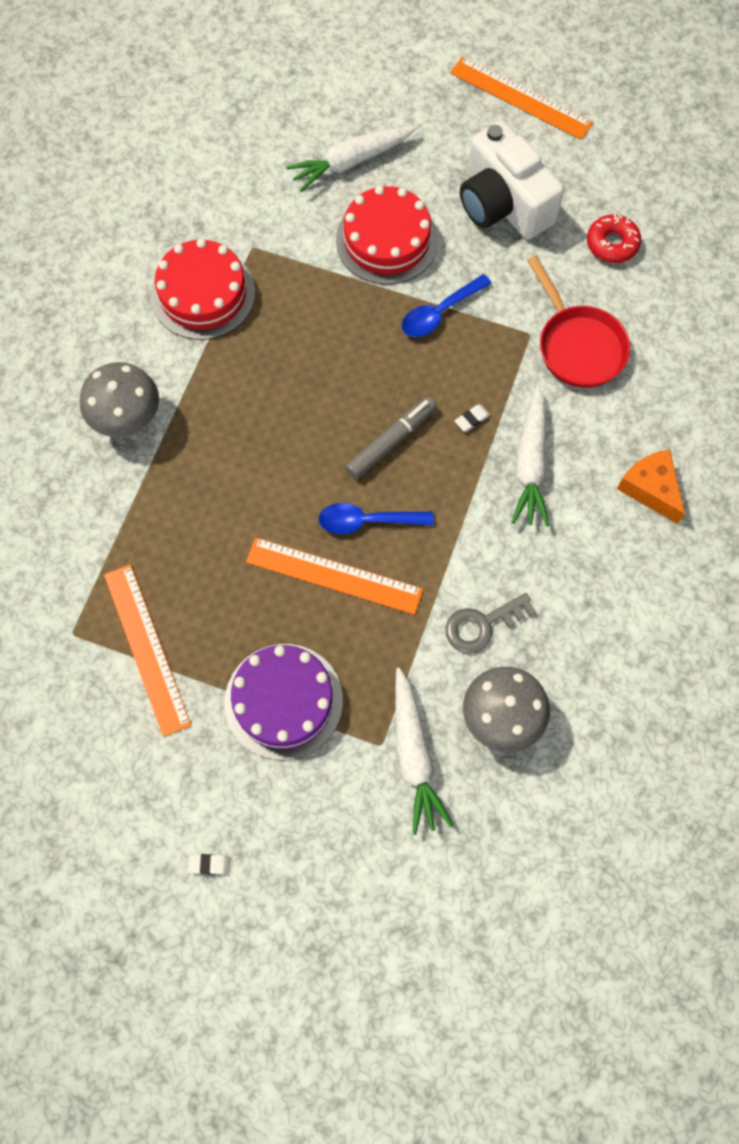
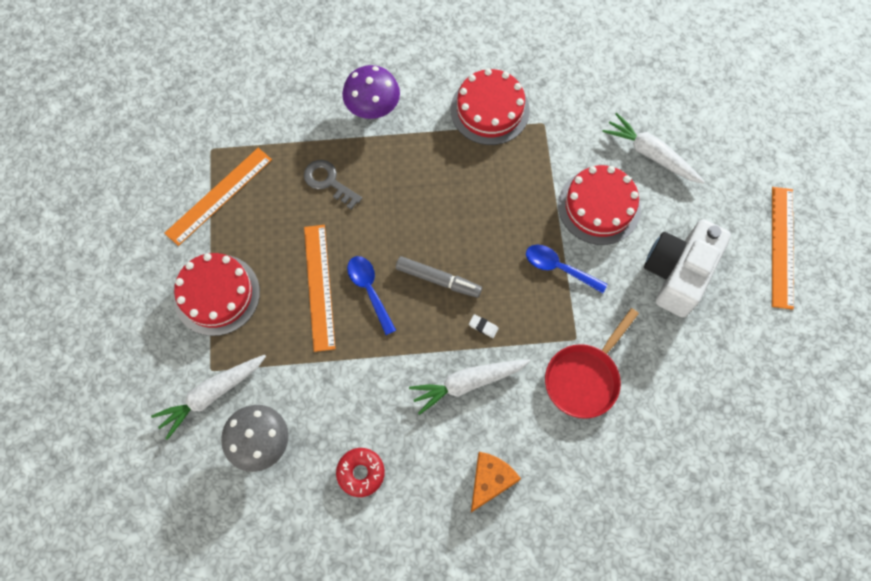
camera: 65 degrees right, 0 degrees up
grey mushroom [80,362,159,437] -> purple mushroom [342,65,400,119]
white eraser [188,854,230,875] -> none
purple cake [225,644,343,760] -> red cake [174,253,260,336]
grey key [446,593,537,653] -> grey key moved to [304,160,362,210]
red donut [587,214,641,263] -> red donut moved to [336,448,385,497]

